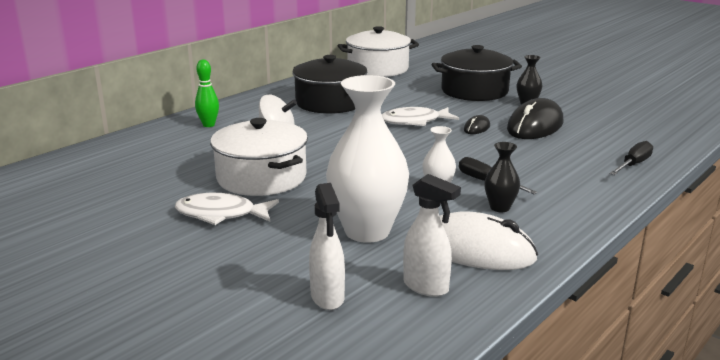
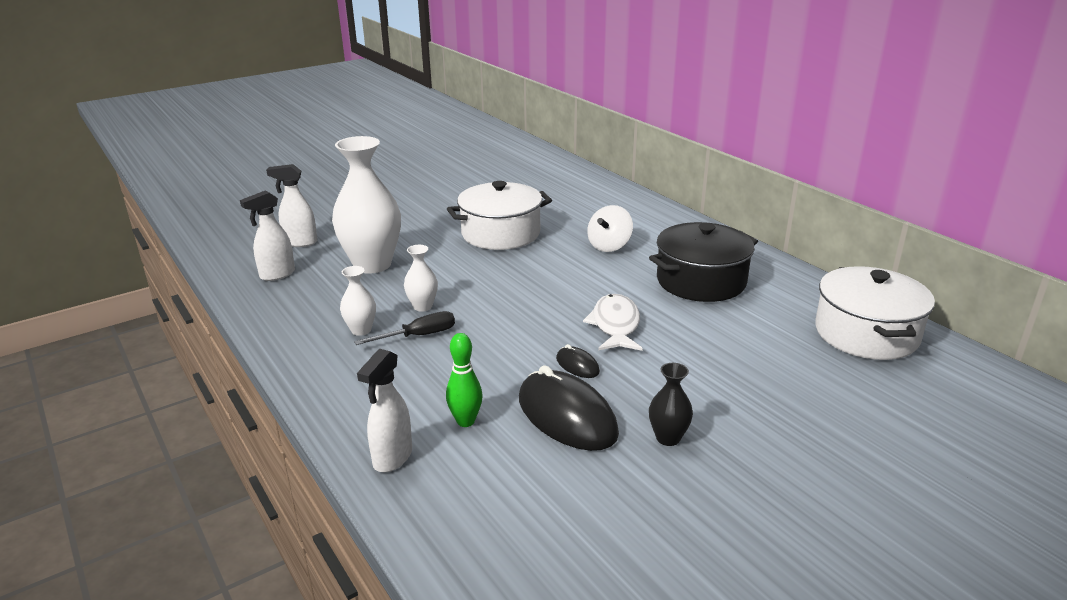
camera: 105 degrees right, 5 degrees up
white fish [175,193,279,225] -> none
green bowling pin [195,59,219,127] -> green bowling pin moved to [446,333,483,427]
black pot [431,45,522,101] -> none
white mouse [439,211,538,270] -> none
black vase [484,142,520,212] -> white vase [340,266,376,336]
black screwdriver [609,141,653,175] -> white spray bottle [357,349,412,472]

